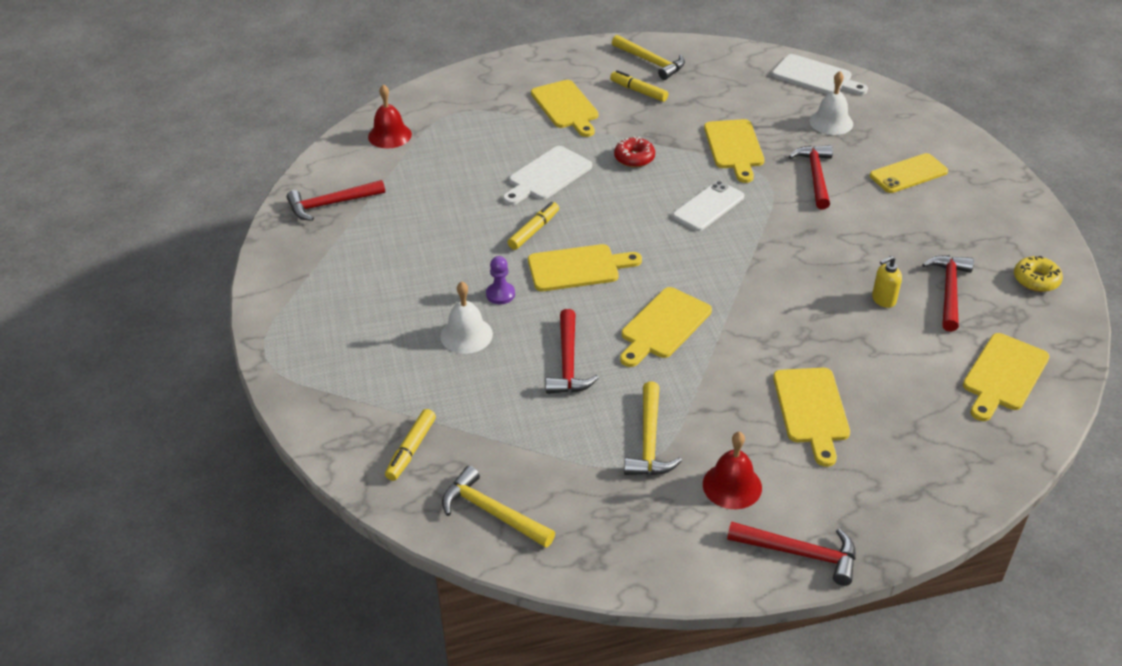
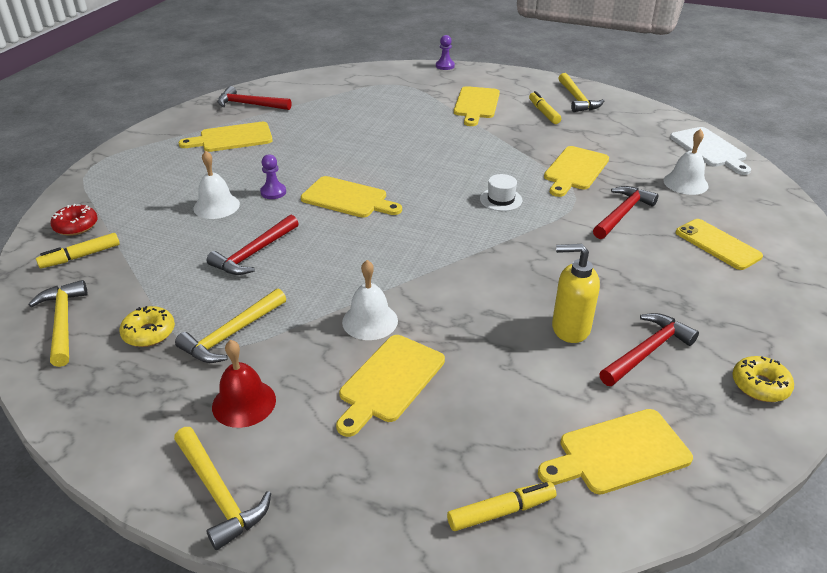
camera: 35 degrees right, 5 degrees down
red bell [368,84,412,148] -> none
white cutting board [503,146,592,205] -> none
yellow marker [507,202,559,250] -> yellow marker moved to [447,482,557,531]
red donut [614,136,655,168] -> red donut moved to [50,204,98,236]
yellow cutting board [620,287,712,367] -> yellow cutting board moved to [179,122,273,152]
white phone [672,181,745,231] -> white hat [480,174,522,211]
red hammer [727,521,856,586] -> yellow hammer [174,427,271,550]
yellow phone [870,153,948,193] -> yellow phone turned 45 degrees clockwise [676,219,763,270]
yellow soap dispenser [872,256,902,308] -> yellow soap dispenser [552,244,600,343], size x1.60
none -> yellow donut [119,306,175,347]
none -> white bell [342,260,398,340]
none -> purple pawn [436,35,455,70]

